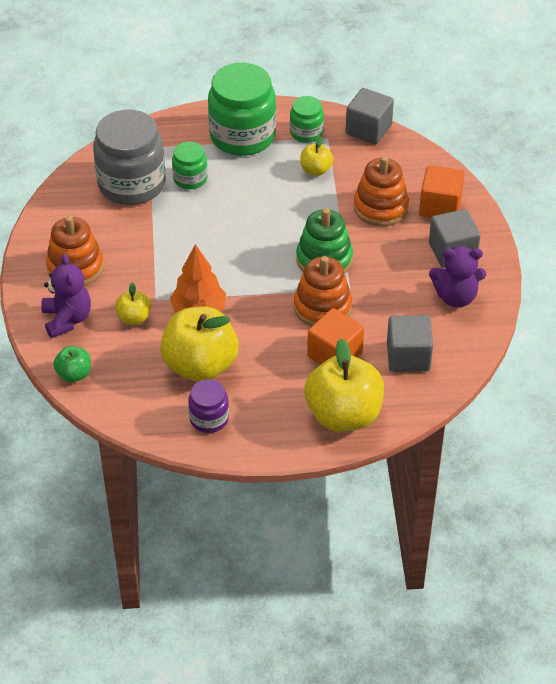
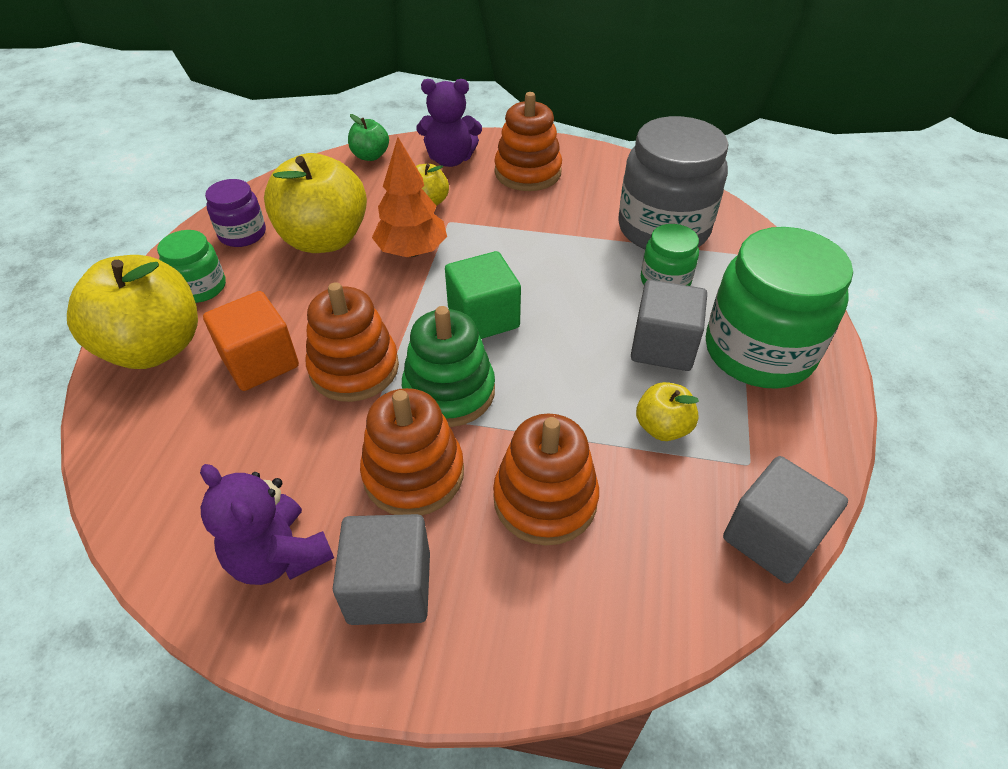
camera: 105 degrees right, 0 degrees up
green jar [290,96,324,143] -> green jar moved to [157,230,226,303]
grey cube [387,315,433,372] -> grey cube moved to [631,280,707,371]
orange cube [419,165,464,218] -> none
purple teddy bear [429,246,486,308] -> purple teddy bear turned 60 degrees counterclockwise [200,464,334,585]
none -> orange stacking toy [360,388,464,515]
none -> green cube [445,251,521,339]

